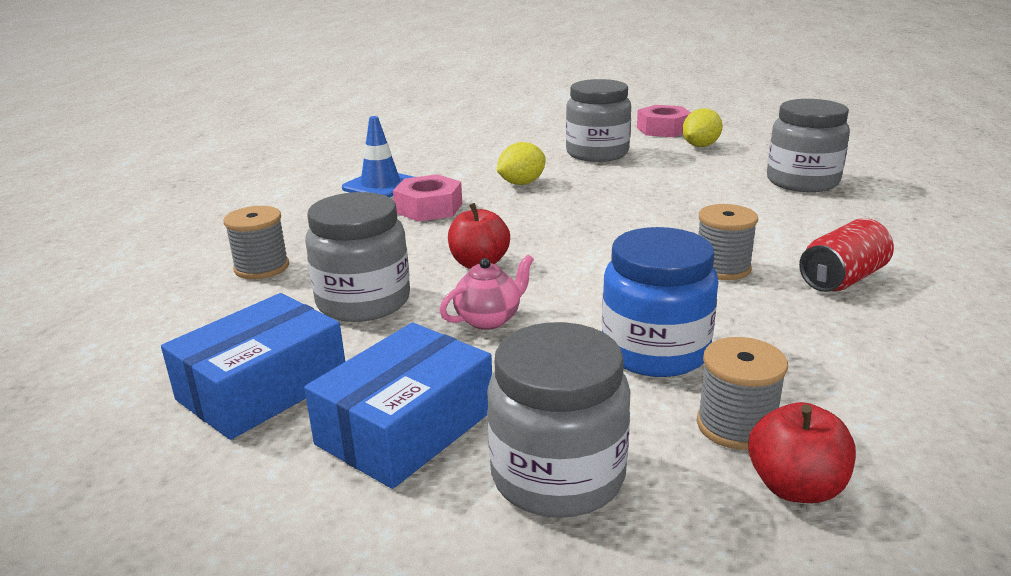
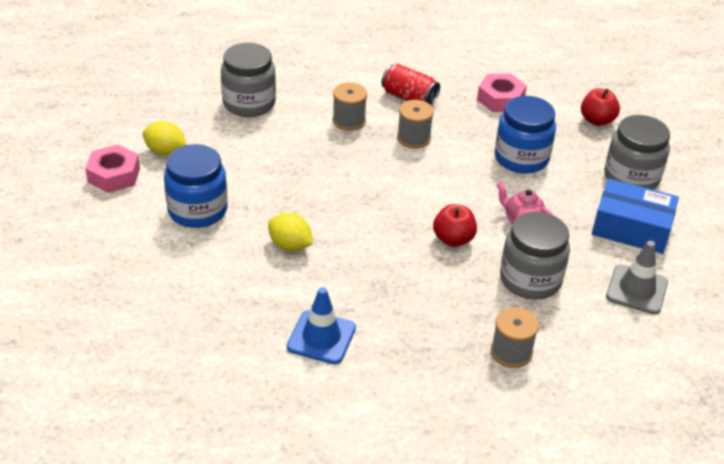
camera: 110 degrees left, 15 degrees up
blue box [161,293,345,440] -> grey traffic cone [606,241,668,314]
pink nut [393,174,462,222] -> pink nut moved to [477,74,527,112]
grey jar [566,79,631,162] -> blue jar [164,144,228,228]
grey spool [697,337,788,450] -> grey spool moved to [332,82,367,131]

